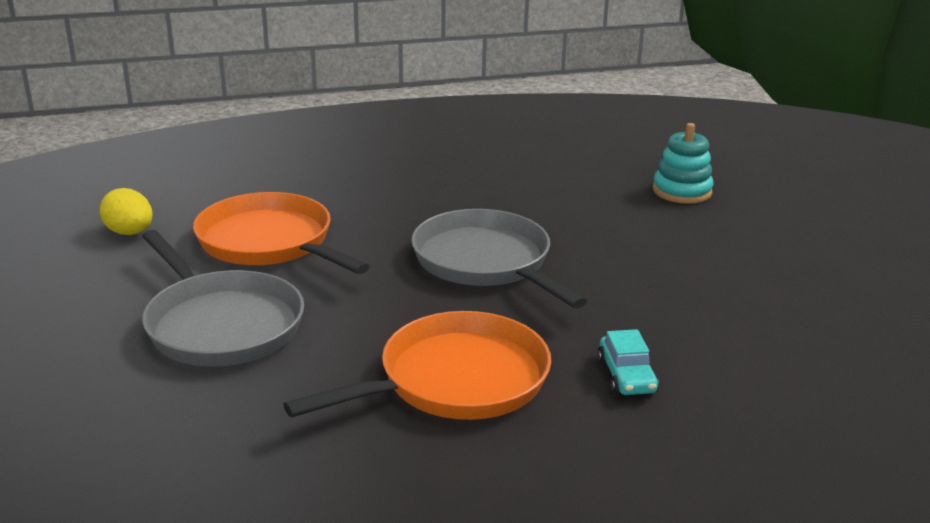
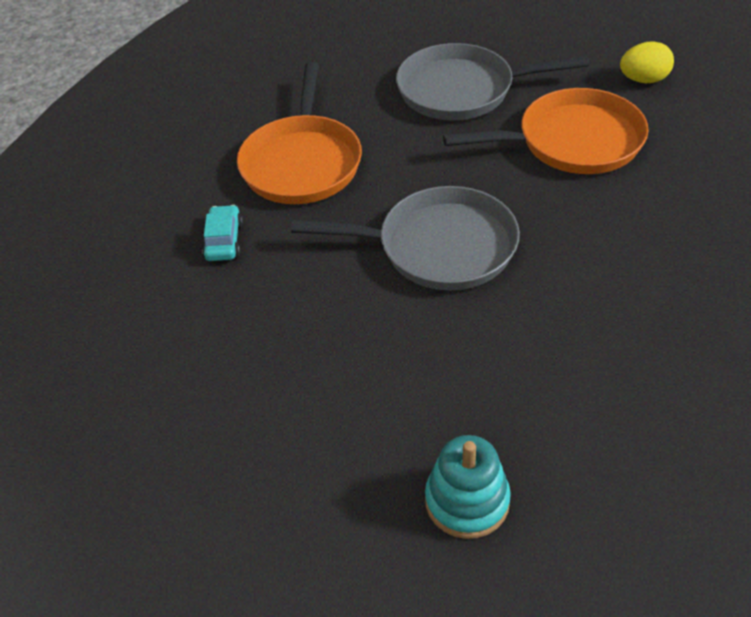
camera: 130 degrees right, 20 degrees up
turquoise car [598,329,659,395] -> turquoise car turned 60 degrees clockwise [202,205,243,261]

